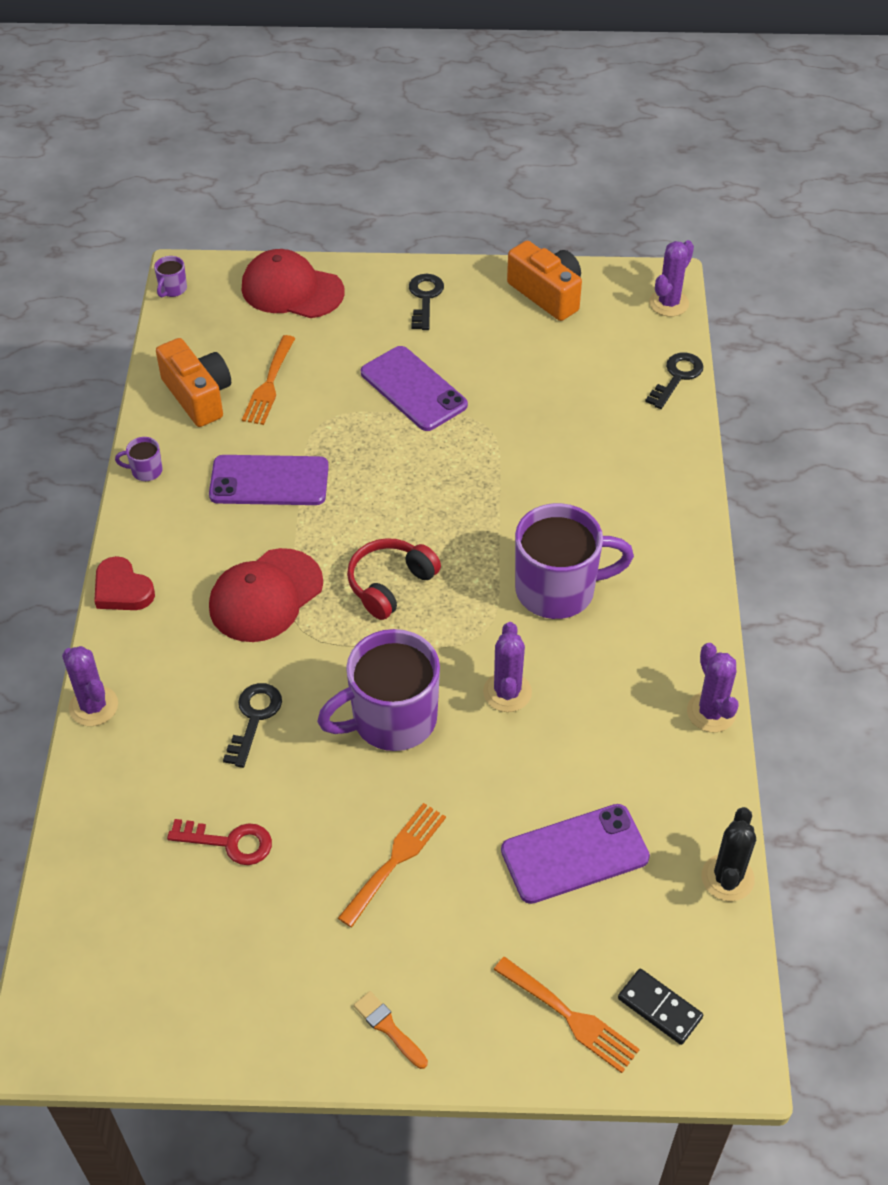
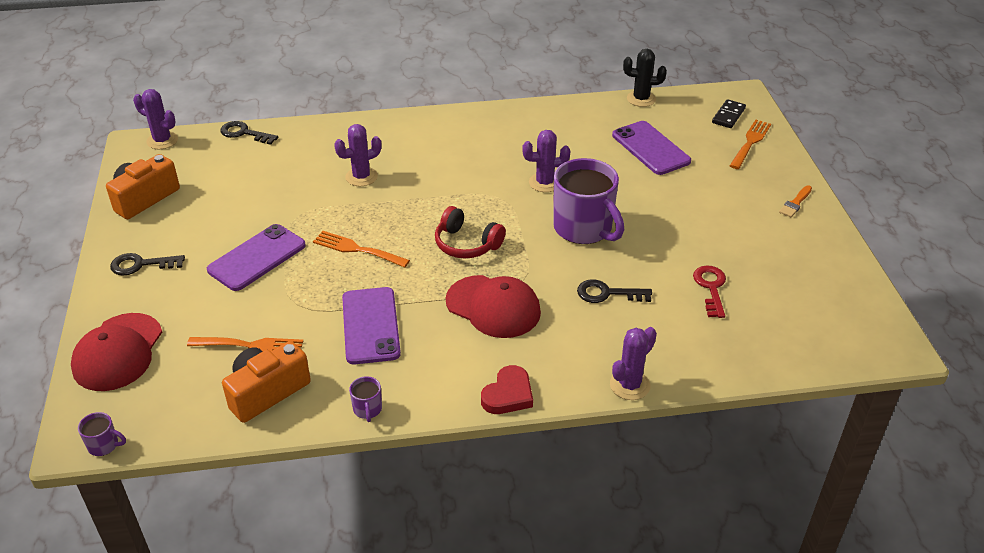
camera: 100 degrees left, 10 degrees down
orange fork [338,803,446,927] -> orange fork moved to [313,231,410,268]
purple mug [515,503,634,619] -> none
purple cactus [687,643,739,732] -> purple cactus moved to [334,124,382,186]

